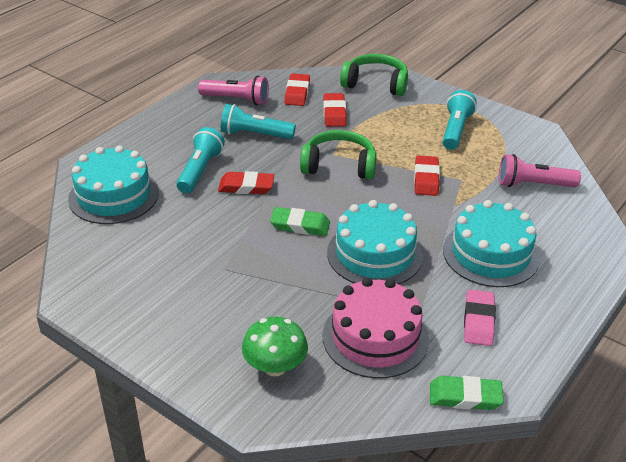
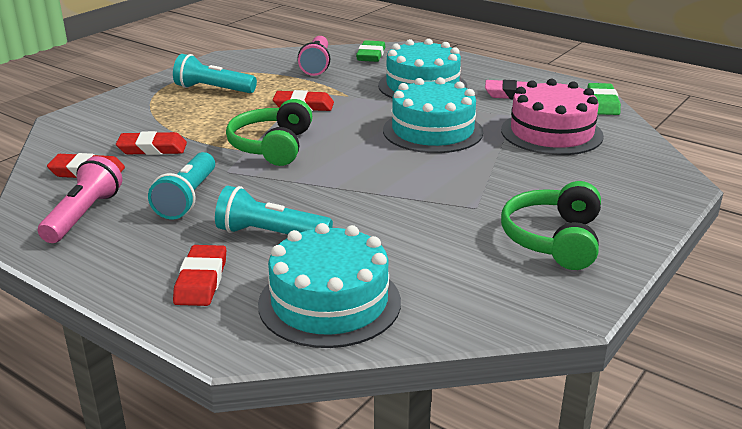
camera: 90 degrees left, 10 degrees down
red eraser [218,171,274,194] -> red eraser moved to [173,245,226,306]
green mushroom [242,317,308,376] -> none
green eraser [270,207,330,236] -> green eraser moved to [356,40,385,62]
green headphones [340,54,408,96] -> green headphones moved to [501,181,601,270]

